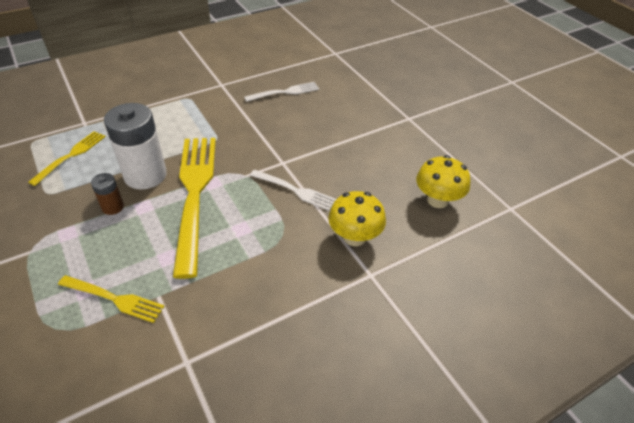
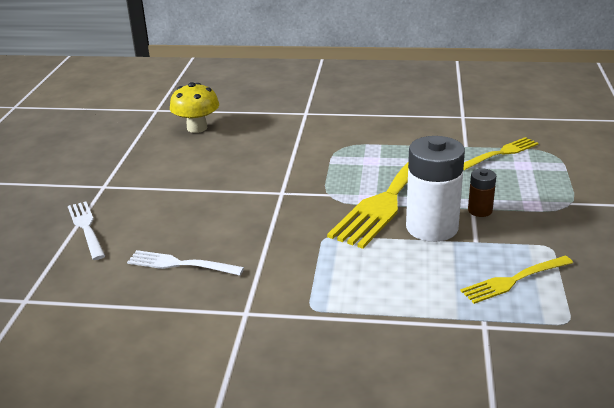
camera: 140 degrees left, 15 degrees down
yellow fork [58,275,165,323] -> yellow fork turned 90 degrees clockwise [463,137,538,170]
white fork [250,169,336,211] -> white fork moved to [68,201,105,260]
yellow mushroom [328,191,386,246] -> none

